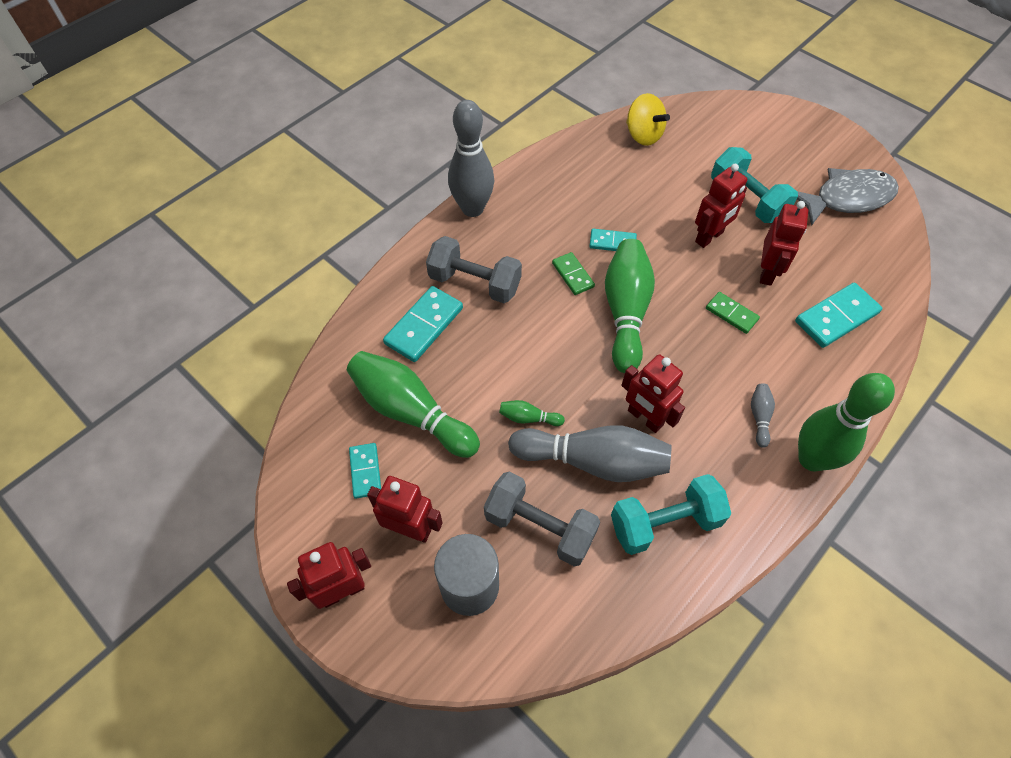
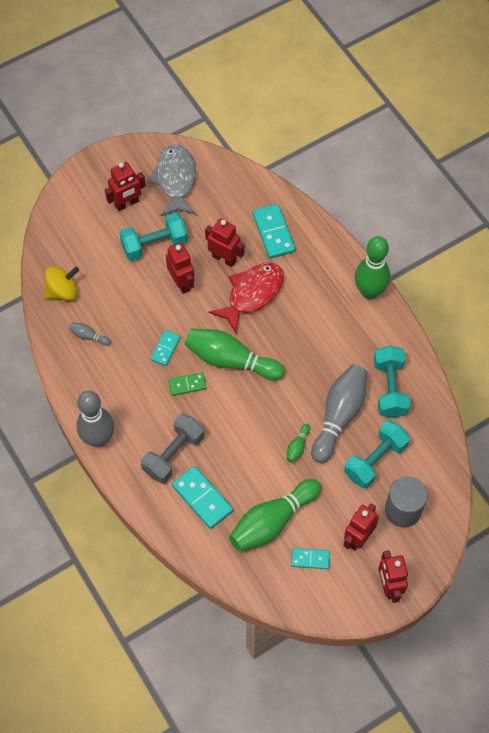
camera: 75 degrees left, 5 degrees up
grey dumbbell [484,472,600,566] -> turquoise dumbbell [344,420,410,489]
red robot [621,354,685,433] -> red robot moved to [105,162,146,211]
green domino [706,292,760,334] -> red fish [209,263,284,334]
grey bowling pin [751,383,775,448] -> grey bowling pin moved to [69,323,111,346]

